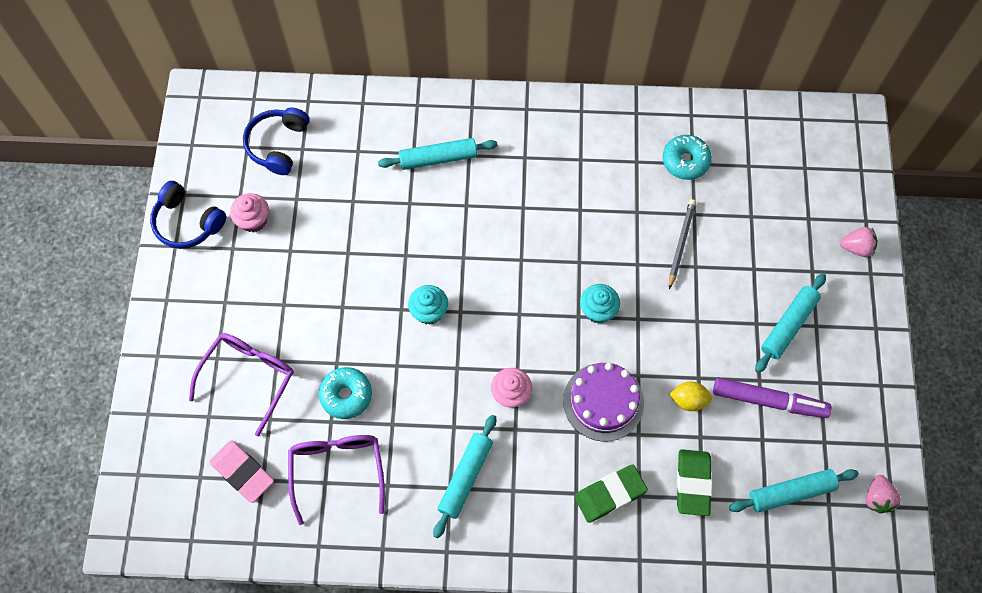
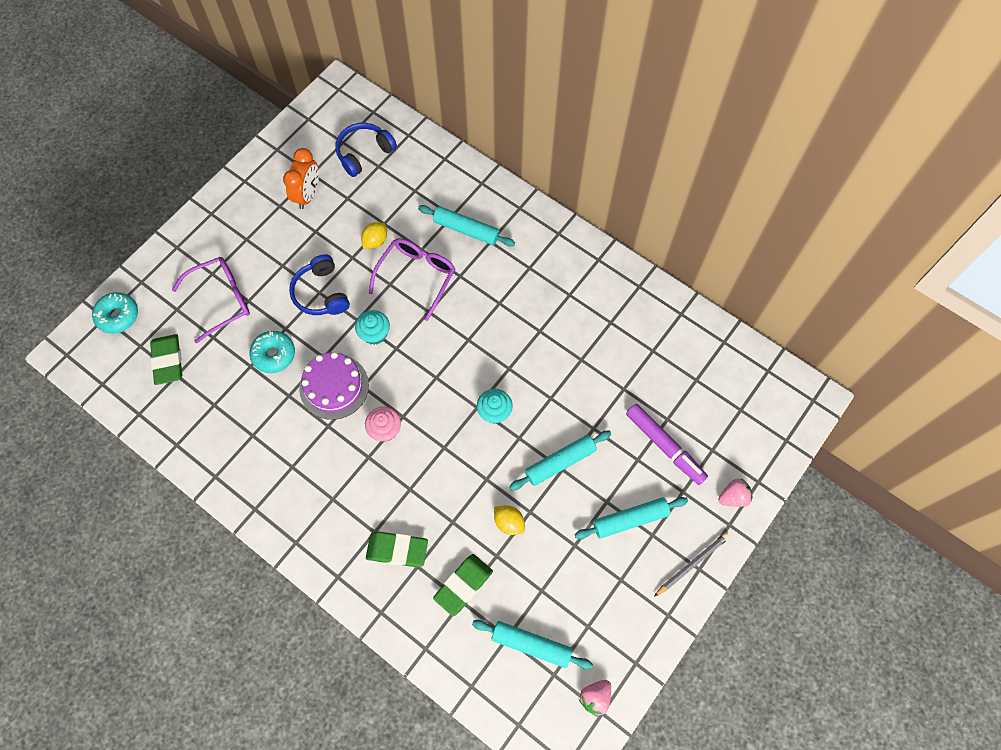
camera: 35 degrees right, 0 degrees up
blue headphones [150,181,226,249] -> blue headphones moved to [289,254,350,315]
pink eraser [210,440,274,503] -> green eraser [150,334,182,385]
pink cupcake [230,193,269,232] -> orange clock [283,148,319,209]
purple glasses [288,435,385,525] -> purple glasses moved to [369,238,455,321]
turquoise rolling pin [433,415,496,538] -> turquoise rolling pin moved to [509,431,611,490]
purple cake [563,362,644,441] -> purple cake moved to [299,352,369,420]
turquoise donut [662,135,712,180] -> turquoise donut moved to [92,292,138,334]
grey pencil [669,199,696,289] -> grey pencil moved to [654,533,730,597]
purple marker [713,378,832,418] -> purple marker moved to [626,404,708,485]
pink strawberry [840,227,878,257] -> pink strawberry turned 60 degrees counterclockwise [718,479,753,507]
none -> yellow lemon [361,222,387,249]

